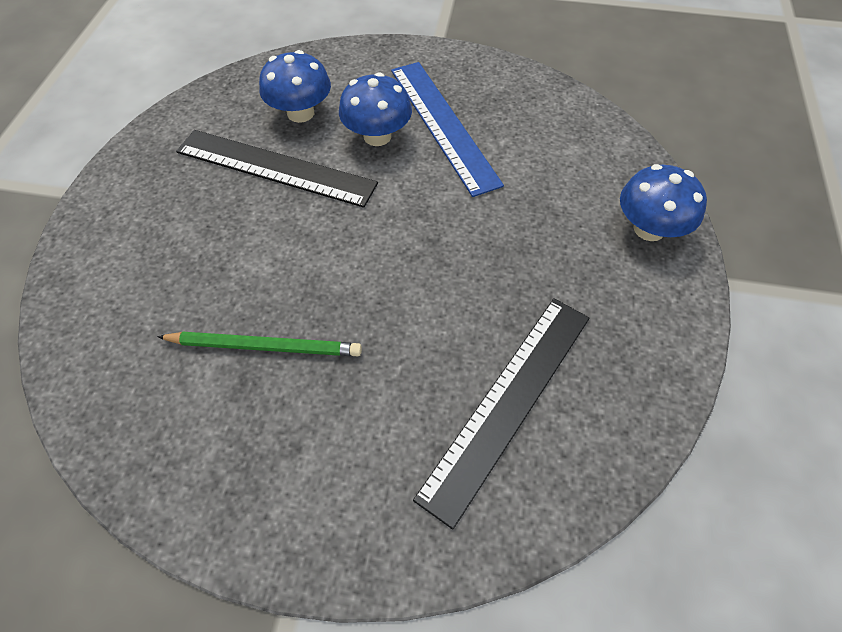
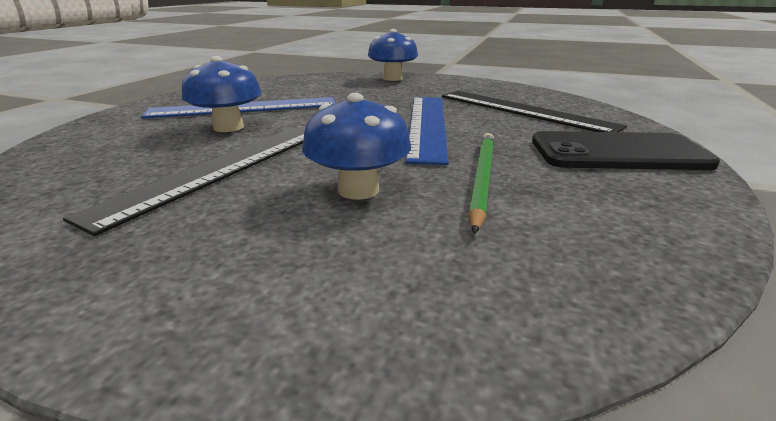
camera: 80 degrees left, 30 degrees down
blue mushroom [259,50,331,123] -> blue mushroom moved to [302,93,411,200]
none -> blue ruler [406,97,449,165]
none -> black phone [532,131,720,170]

